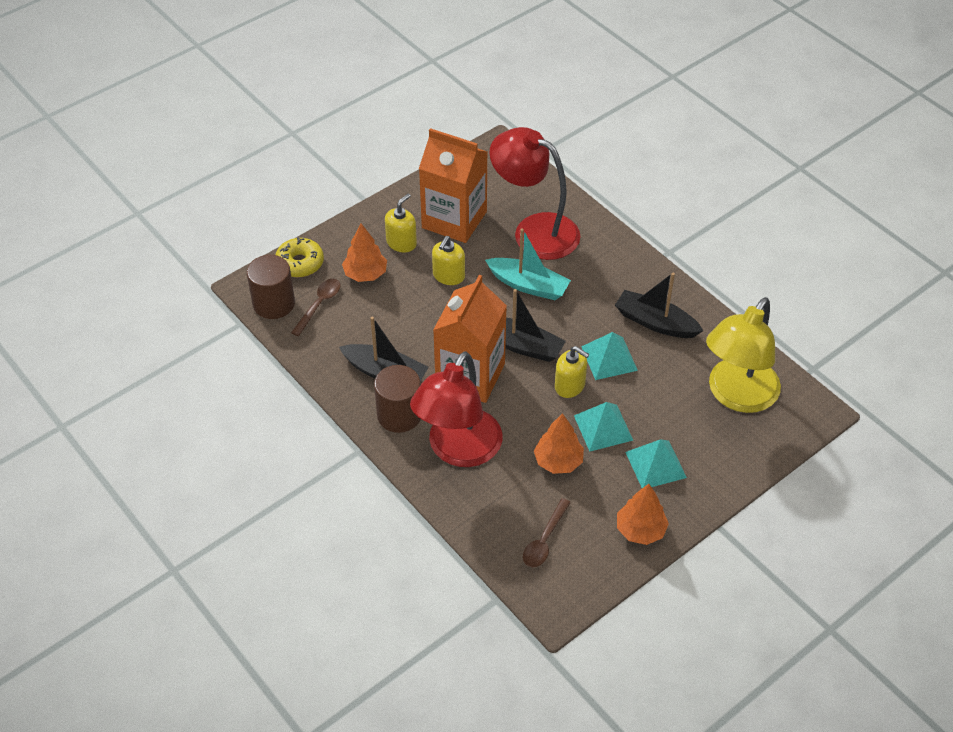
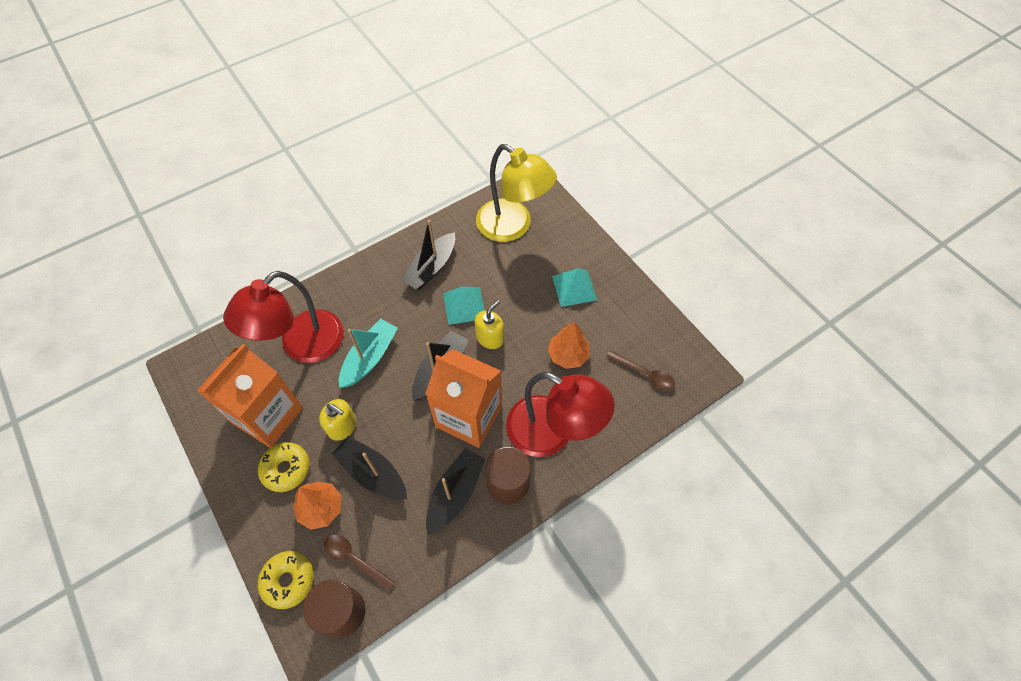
camera: 85 degrees left, 10 degrees up
yellow soap dispenser [385,193,417,253] -> yellow donut [258,442,310,492]
turquoise pyramid [574,402,633,452] -> none
orange tree [617,484,669,545] -> none
none -> black boat [331,436,407,500]

